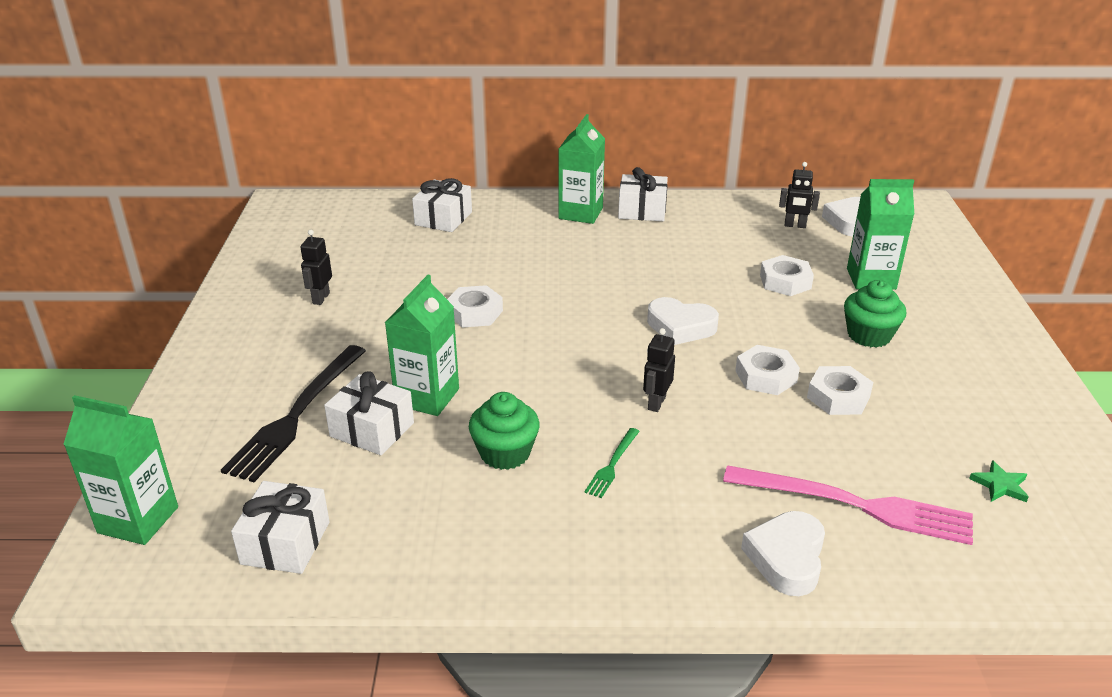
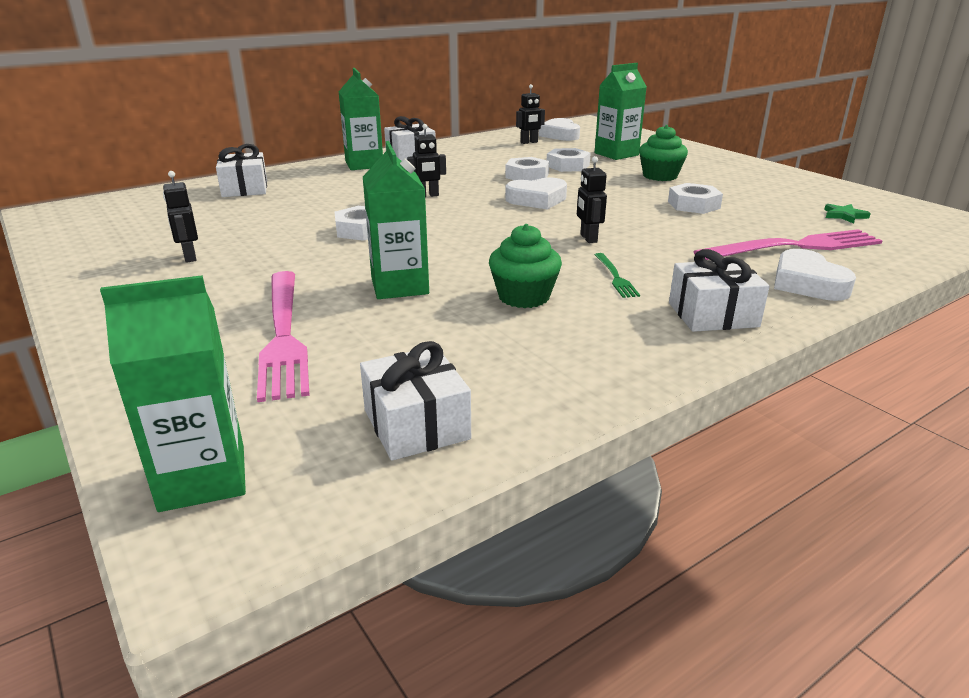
camera: 35 degrees left, 5 degrees down
black fork [221,345,366,482] -> pink fork [257,271,310,402]
white gift [324,371,414,455] -> white gift moved to [669,249,770,332]
white nut [735,345,800,395] -> white nut moved to [505,157,549,181]
none -> black robot [407,124,446,197]

